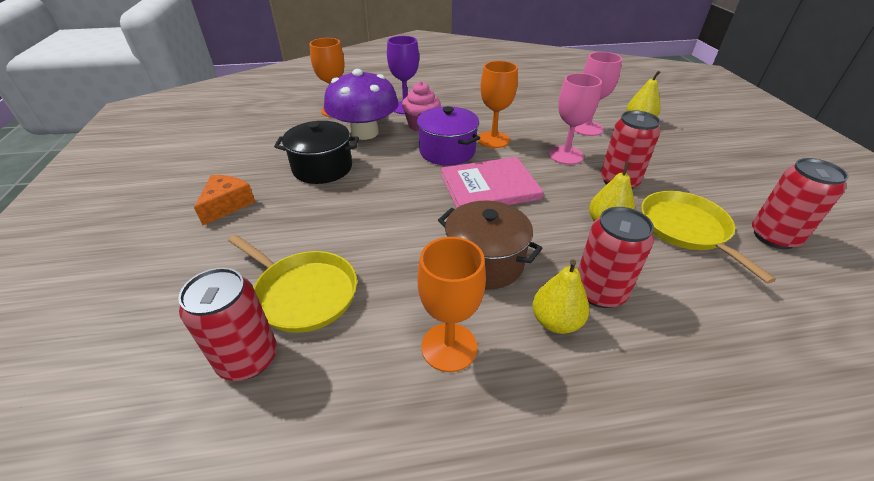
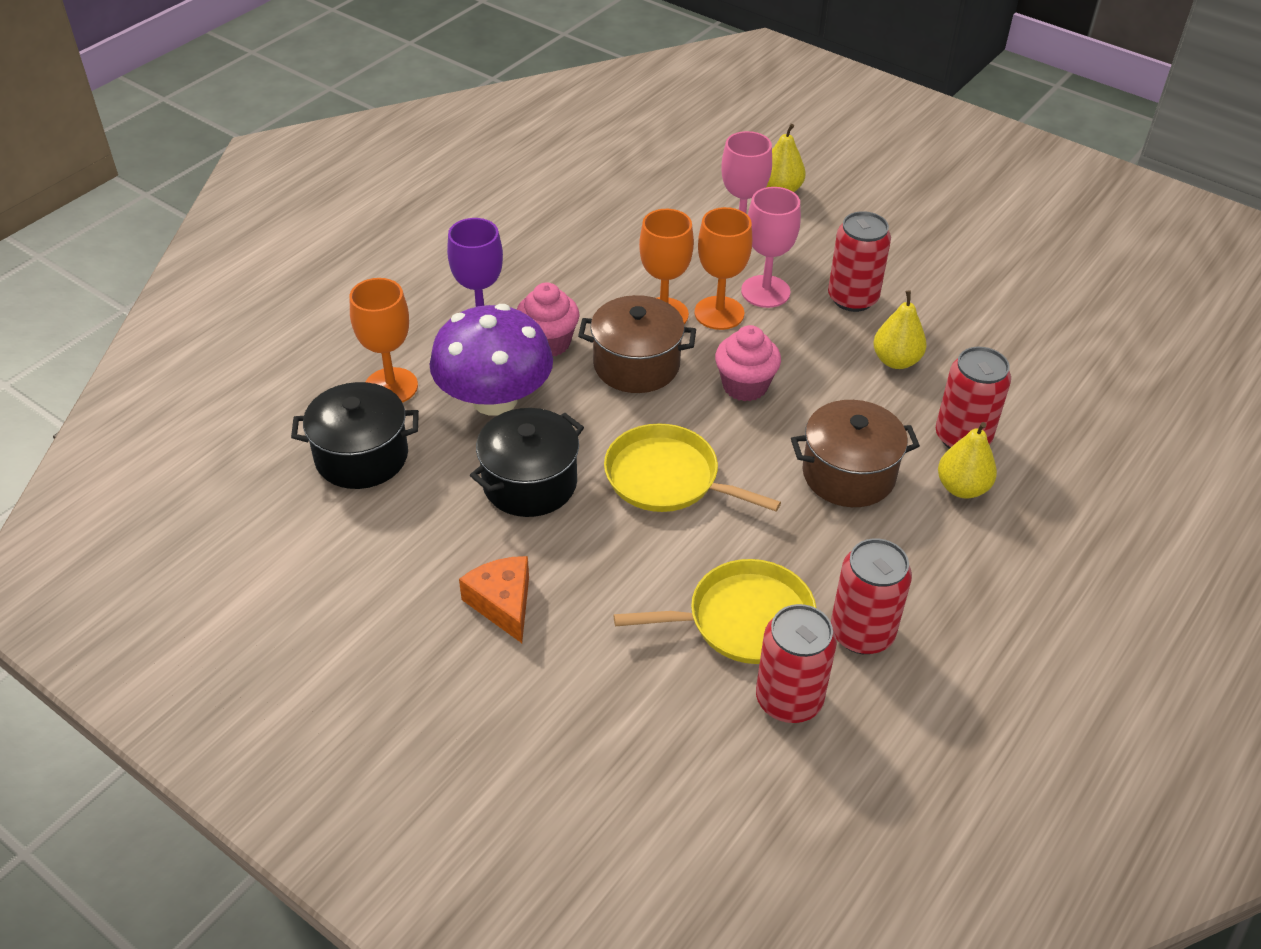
camera: 45 degrees left, 5 degrees up
purple pot [417,106,480,165] -> brown pot [578,295,696,393]
orange goblet [417,237,486,372] -> orange goblet moved to [695,207,752,330]
pink book [441,157,543,208] -> pink cupcake [715,325,781,401]
yellow pan [641,191,776,284] -> yellow pan moved to [604,423,781,512]
red can [752,158,849,249] -> red can moved to [831,538,912,654]
none -> black pot [291,382,419,489]

